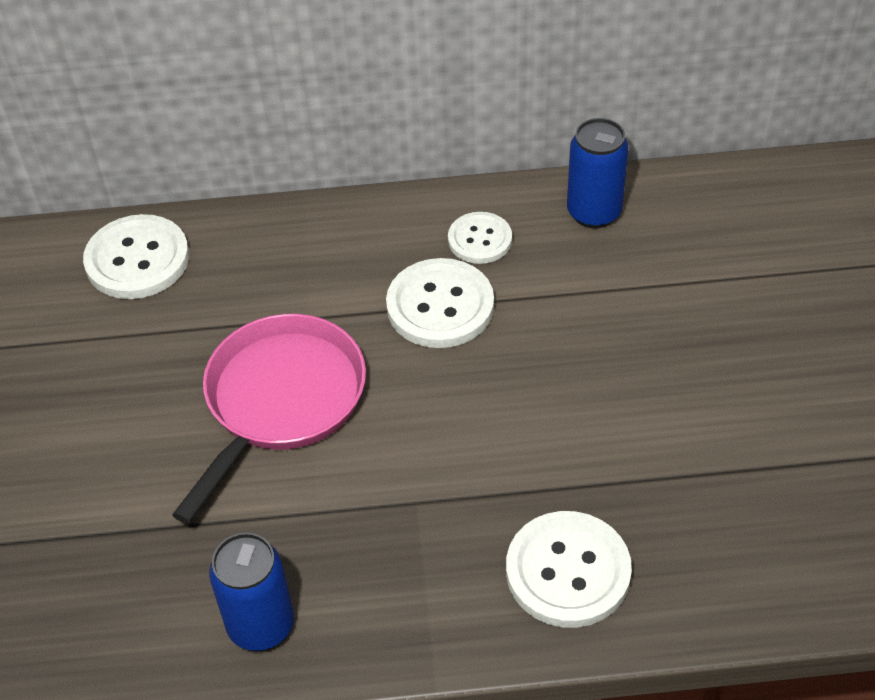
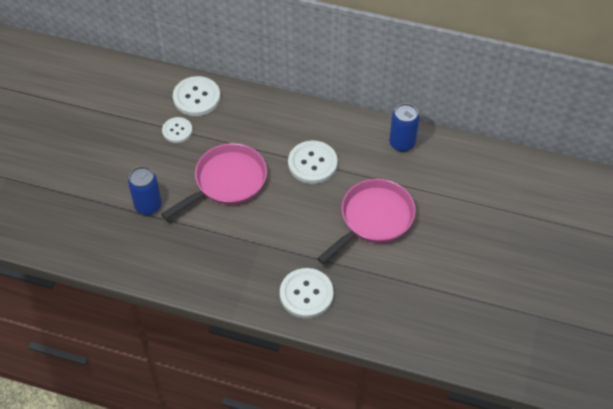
camera: 20 degrees right, 5 degrees up
blue can [209,533,294,651] -> blue can moved to [128,166,162,215]
white button [448,212,512,264] -> white button moved to [162,117,192,143]
none -> pink pan [317,179,416,264]

